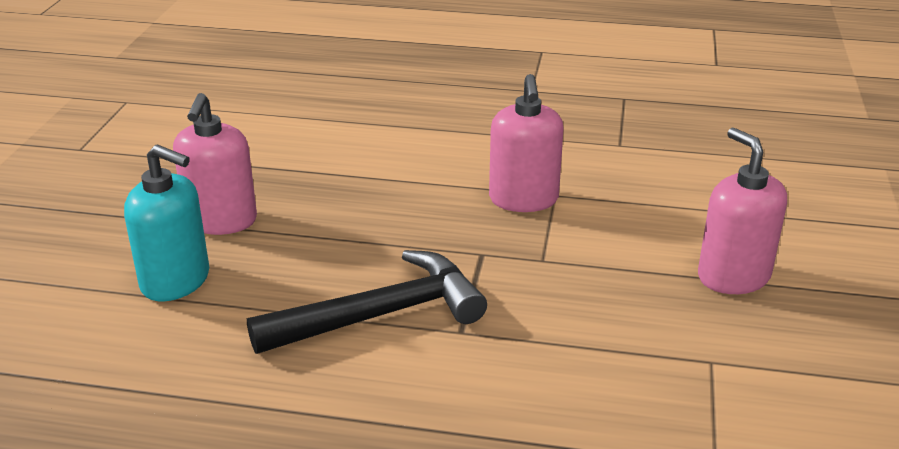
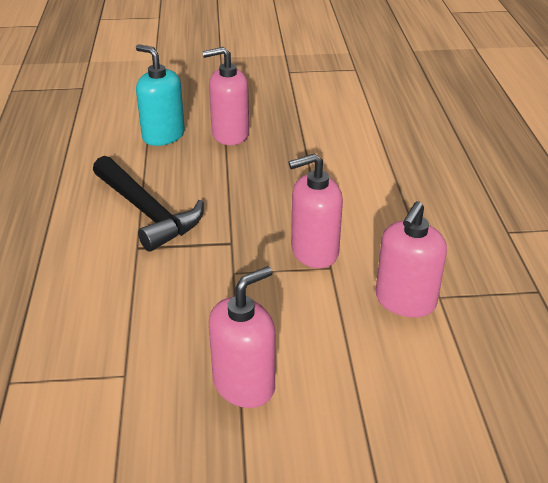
camera: 75 degrees right, 5 degrees up
turquoise soap dispenser [124,144,209,301] -> turquoise soap dispenser turned 120 degrees clockwise [136,44,185,146]
none -> pink soap dispenser [376,201,447,317]

